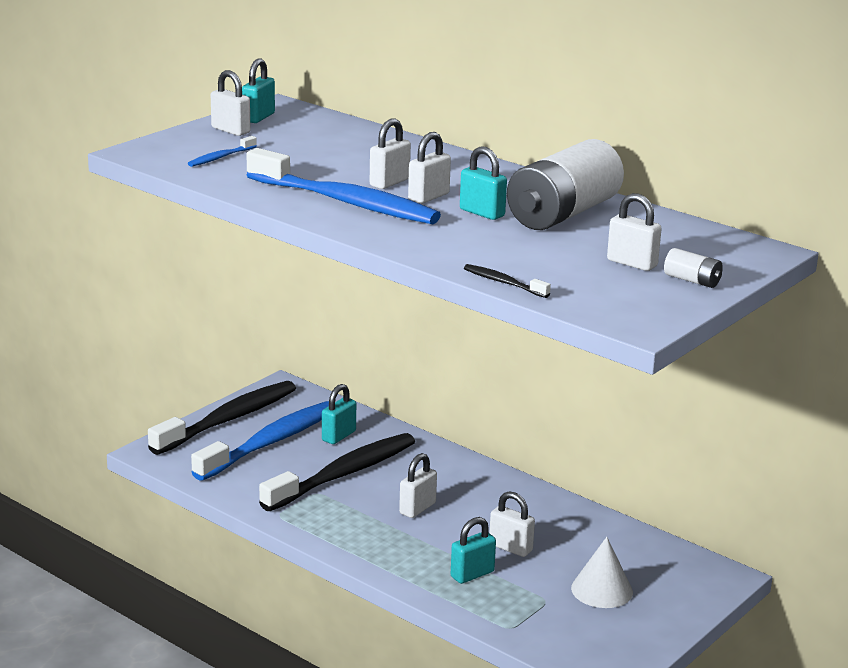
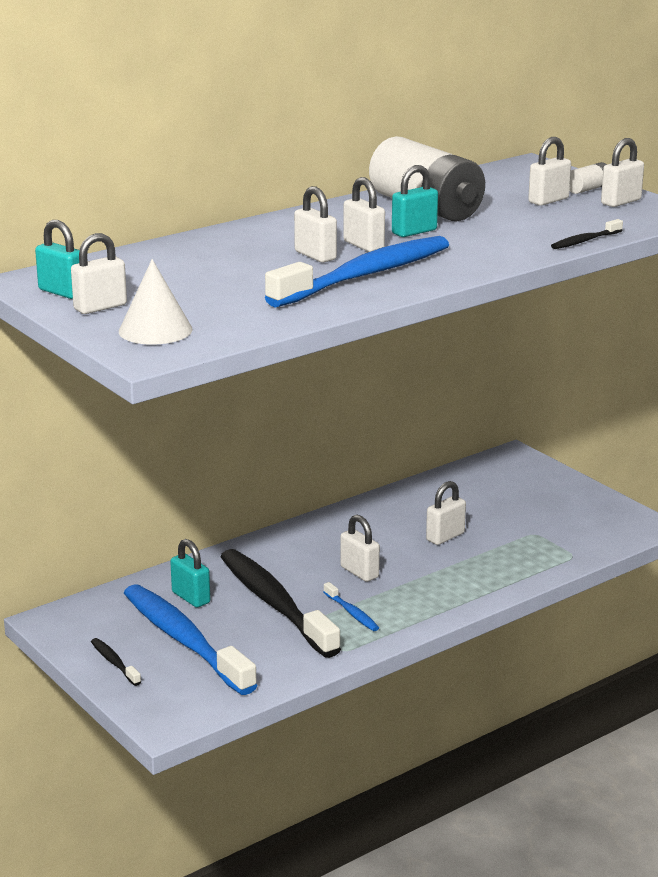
camera: 75 degrees left, 0 degrees up
black toothbrush [148,381,296,455] -> black toothbrush [91,638,141,686], size x0.41
blue toothbrush [188,136,257,167] -> blue toothbrush moved to [324,582,379,631]
turquoise padlock [451,517,496,584] -> none
white cone [571,537,633,608] -> white cone moved to [119,259,192,345]
none -> white padlock [601,138,644,207]

